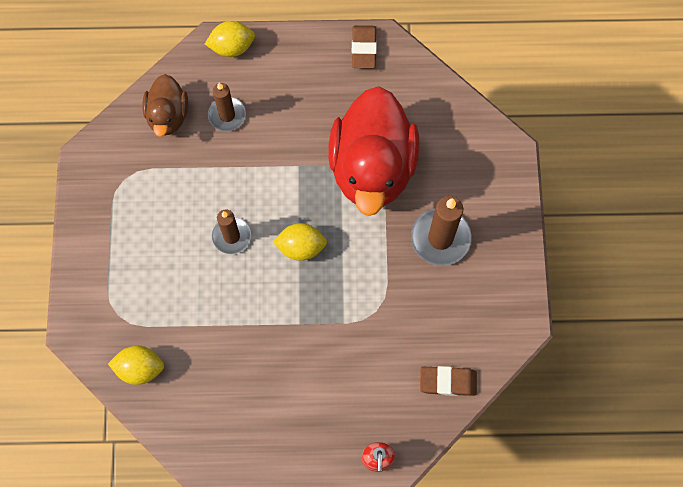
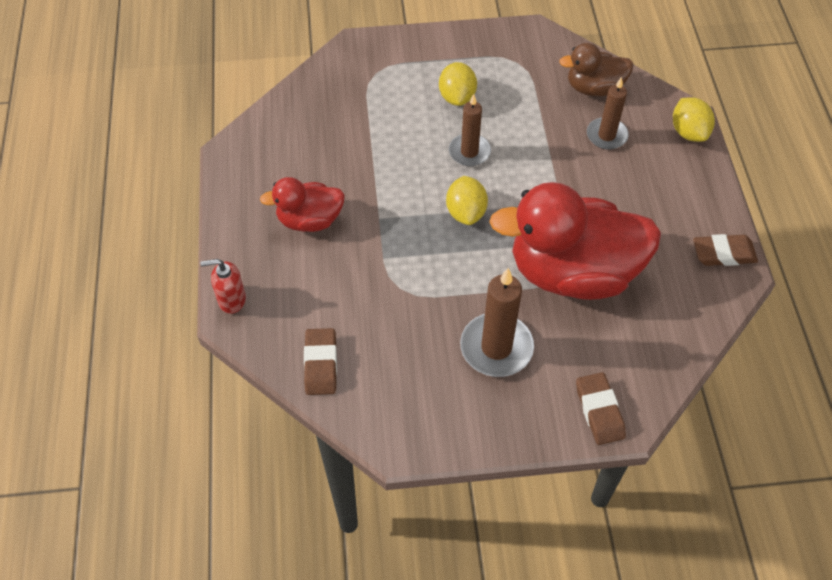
camera: 85 degrees right, 15 degrees down
yellow lemon [108,346,164,385] -> yellow lemon moved to [439,62,477,106]
none -> red duck [260,177,345,232]
none -> brown eraser [576,372,626,445]

